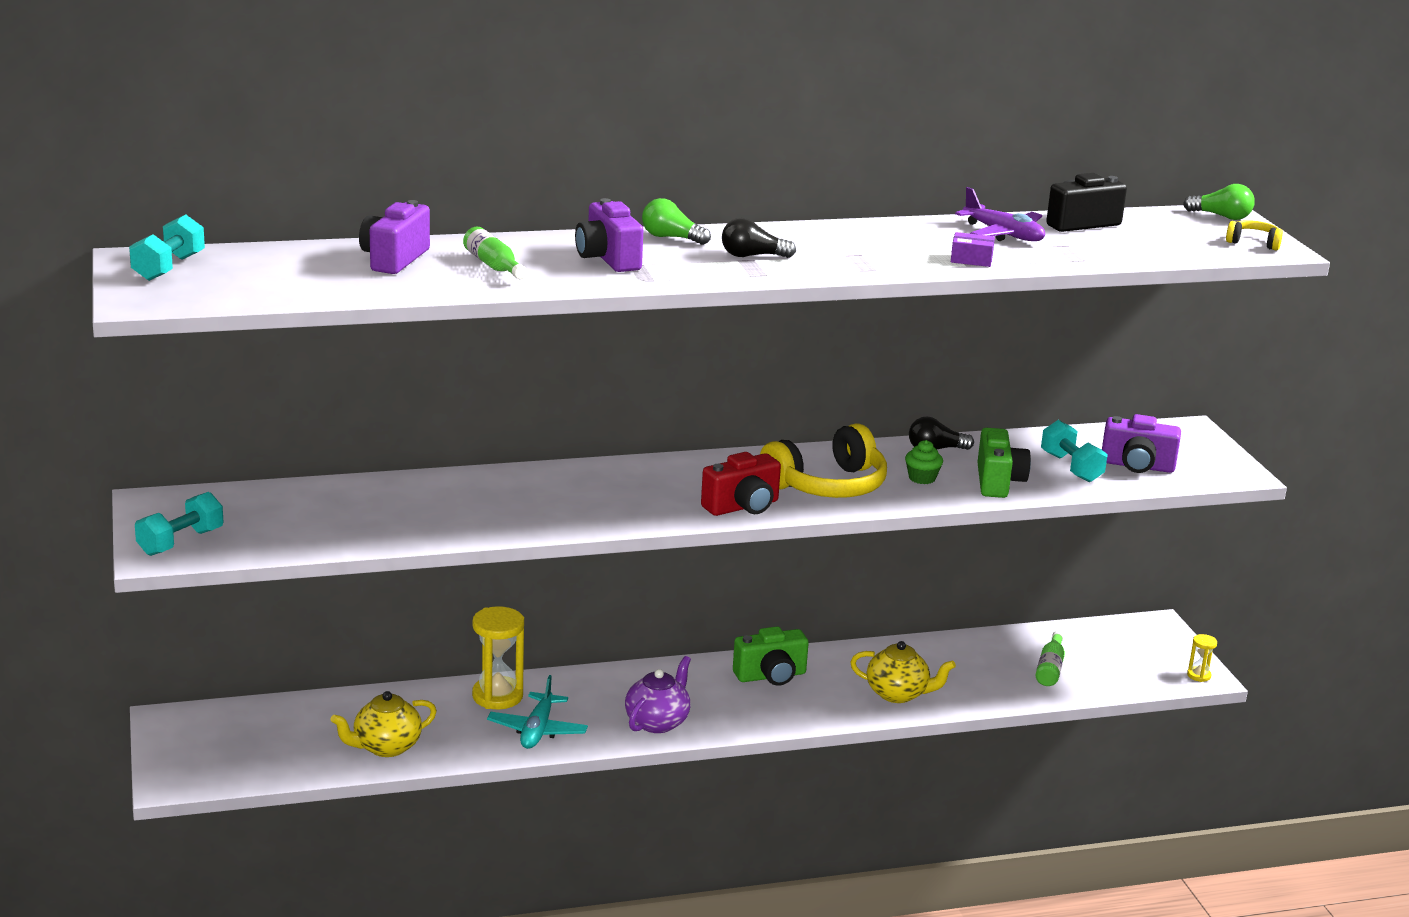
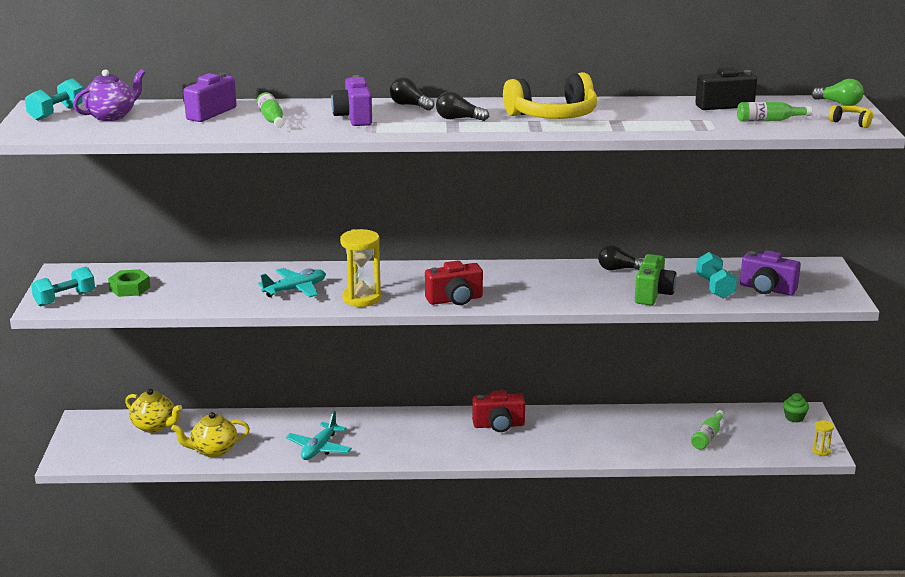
camera: 15 degrees right, 0 degrees up
yellow hourglass [472,606,524,709] -> yellow hourglass moved to [340,229,381,307]
purple teapot [625,656,691,733] -> purple teapot moved to [73,69,145,121]
green light bulb [642,198,711,245] -> black light bulb [390,77,434,111]
green camera [733,626,809,686] -> red camera [472,390,525,432]
yellow headphones [760,424,887,498] -> yellow headphones moved to [503,72,597,119]
yellow teapot [850,641,956,703] -> yellow teapot moved to [125,389,182,433]
green cupcake [905,440,943,484] -> green cupcake moved to [783,393,809,423]
purple box [951,232,995,267] -> none
purple plane [955,187,1045,241] -> none
none -> green nut [108,269,150,297]
none -> turquoise plane [258,268,326,298]
none -> green bottle [737,102,812,122]

